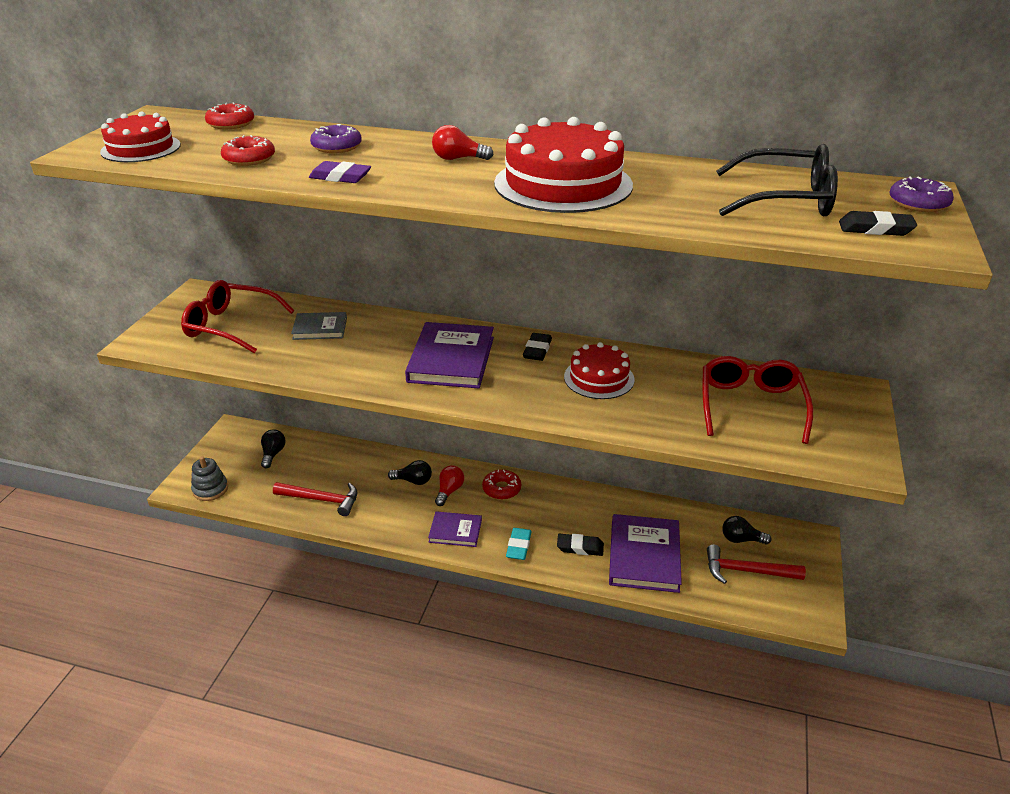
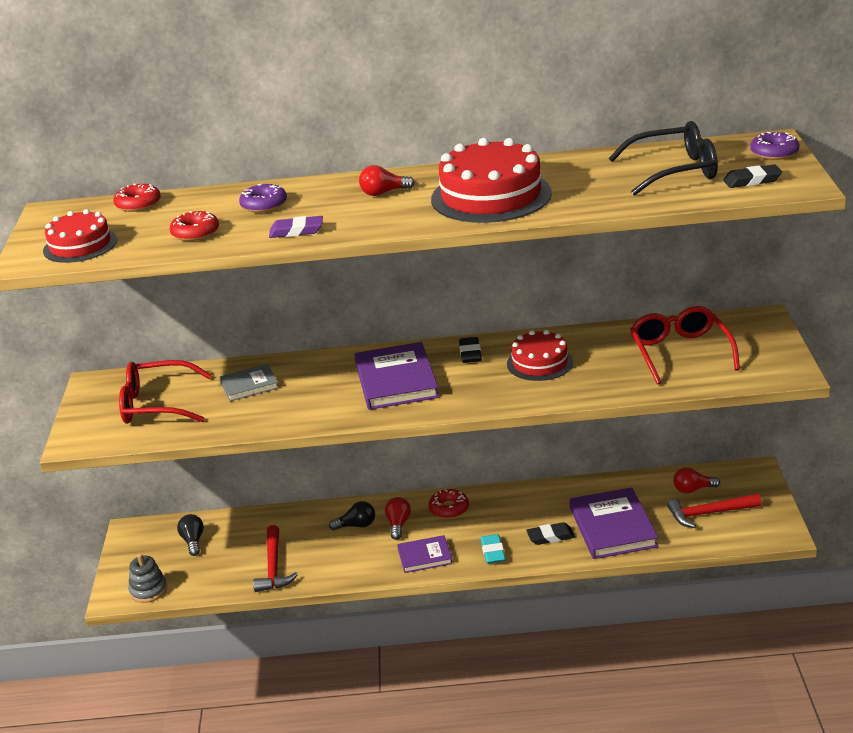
camera: 15 degrees left, 5 degrees down
red hammer [273,482,357,516] -> red hammer turned 90 degrees clockwise [253,525,298,592]
black light bulb [722,516,771,544] -> red light bulb [673,467,720,494]

